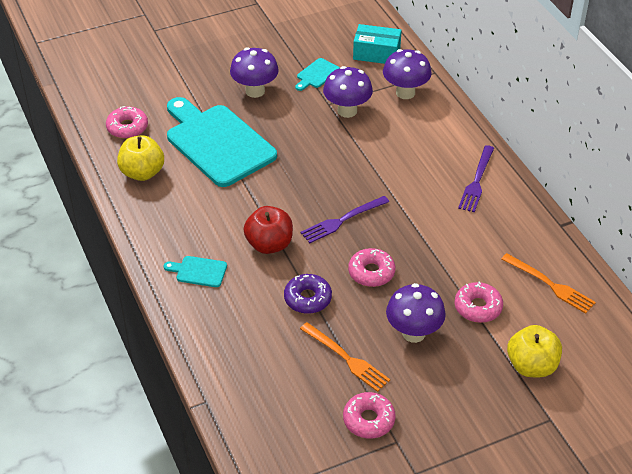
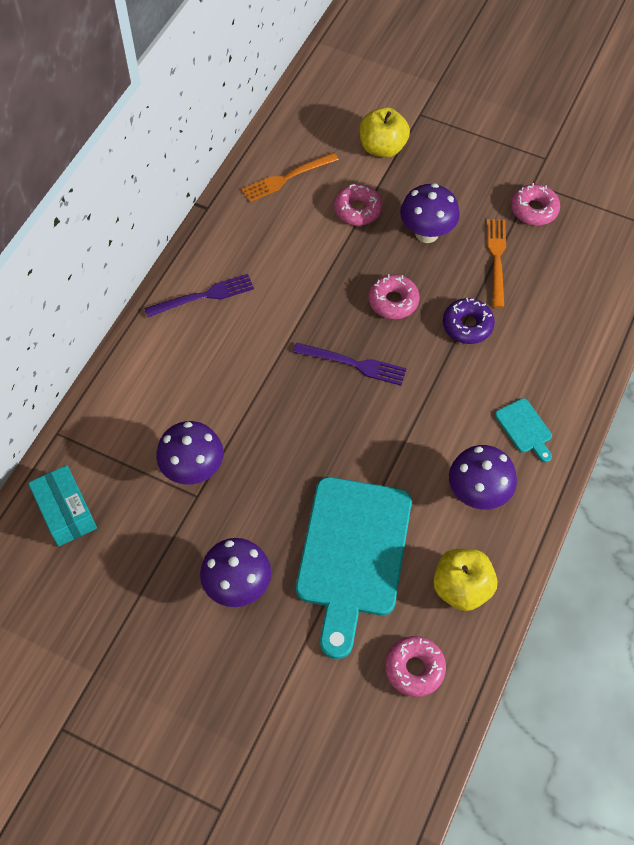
camera: 130 degrees left, 15 degrees up
red apple [244,206,293,254] -> none
turquoise cutting board [295,58,340,91] -> none
purple mushroom [383,49,431,99] -> purple mushroom moved to [449,445,517,510]
orange fork [501,253,596,314] -> orange fork turned 120 degrees counterclockwise [241,152,339,202]

